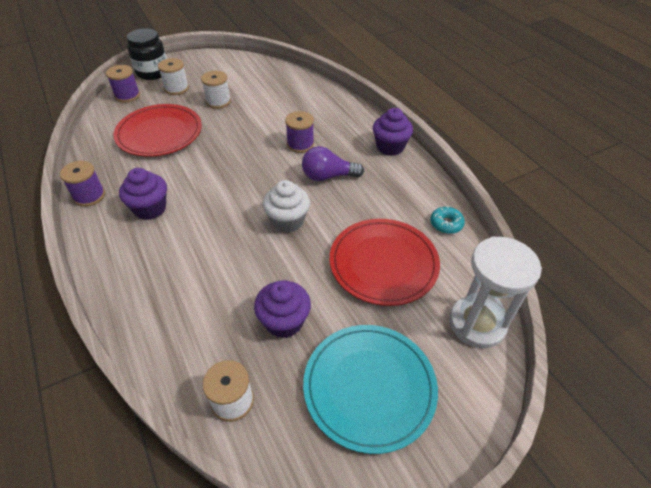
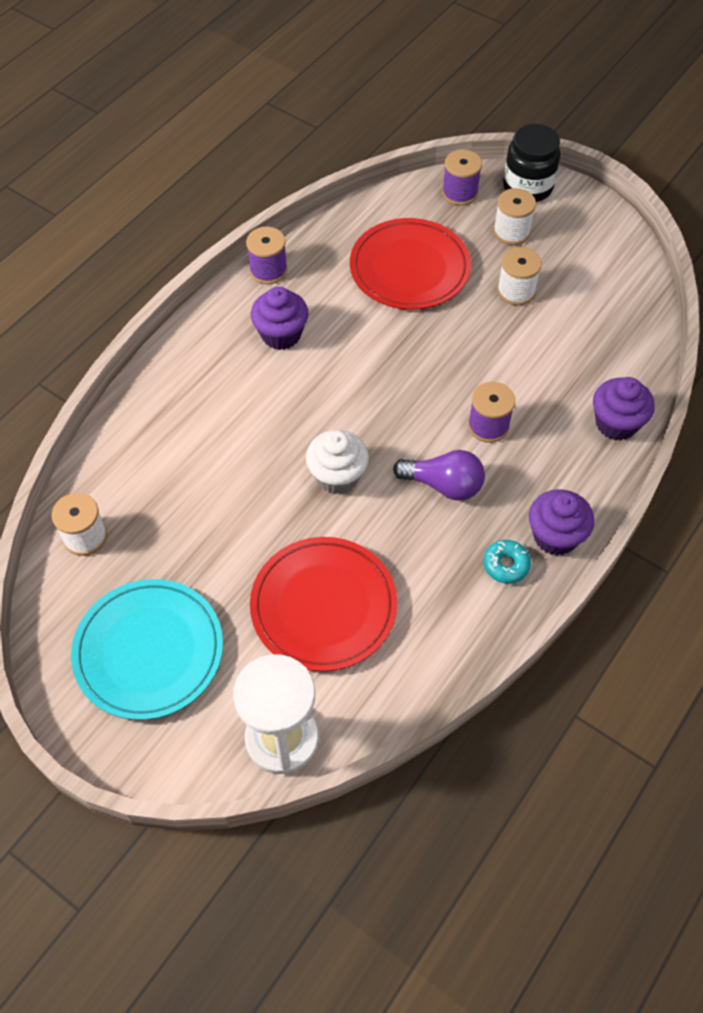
camera: 65 degrees right, 10 degrees up
purple cupcake [254,281,311,338] -> purple cupcake moved to [593,377,655,440]
purple light bulb [302,146,364,181] -> purple light bulb turned 135 degrees clockwise [393,450,485,501]
turquoise donut [430,206,465,234] -> turquoise donut moved to [483,540,531,584]

